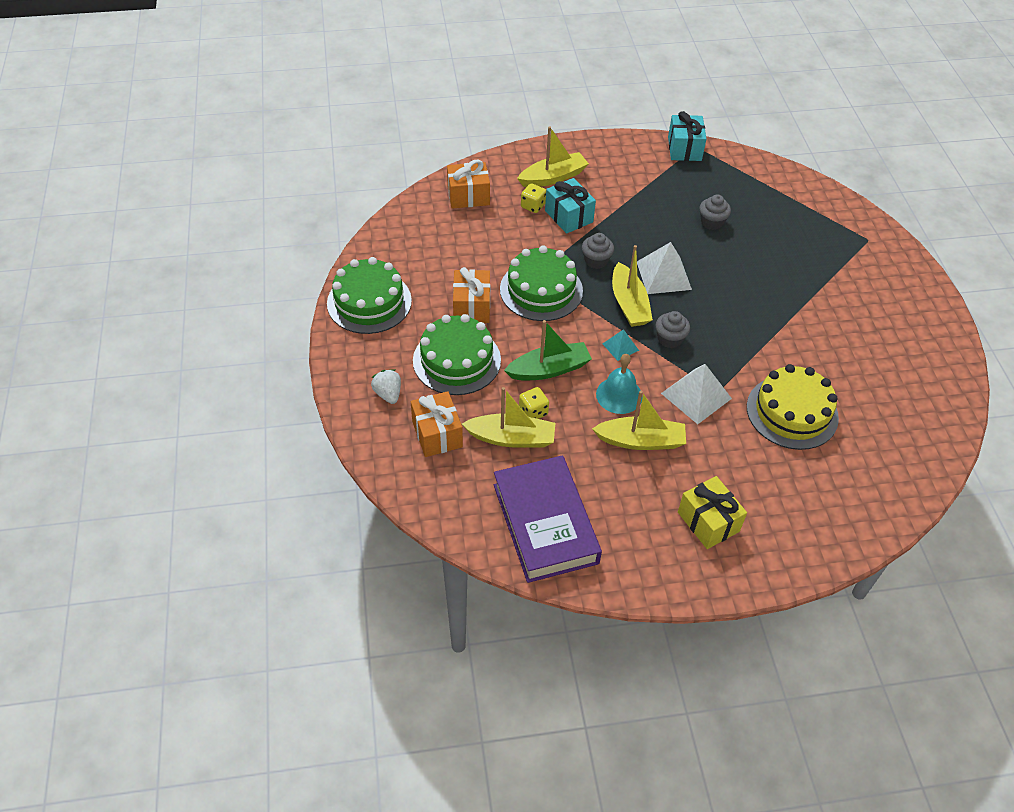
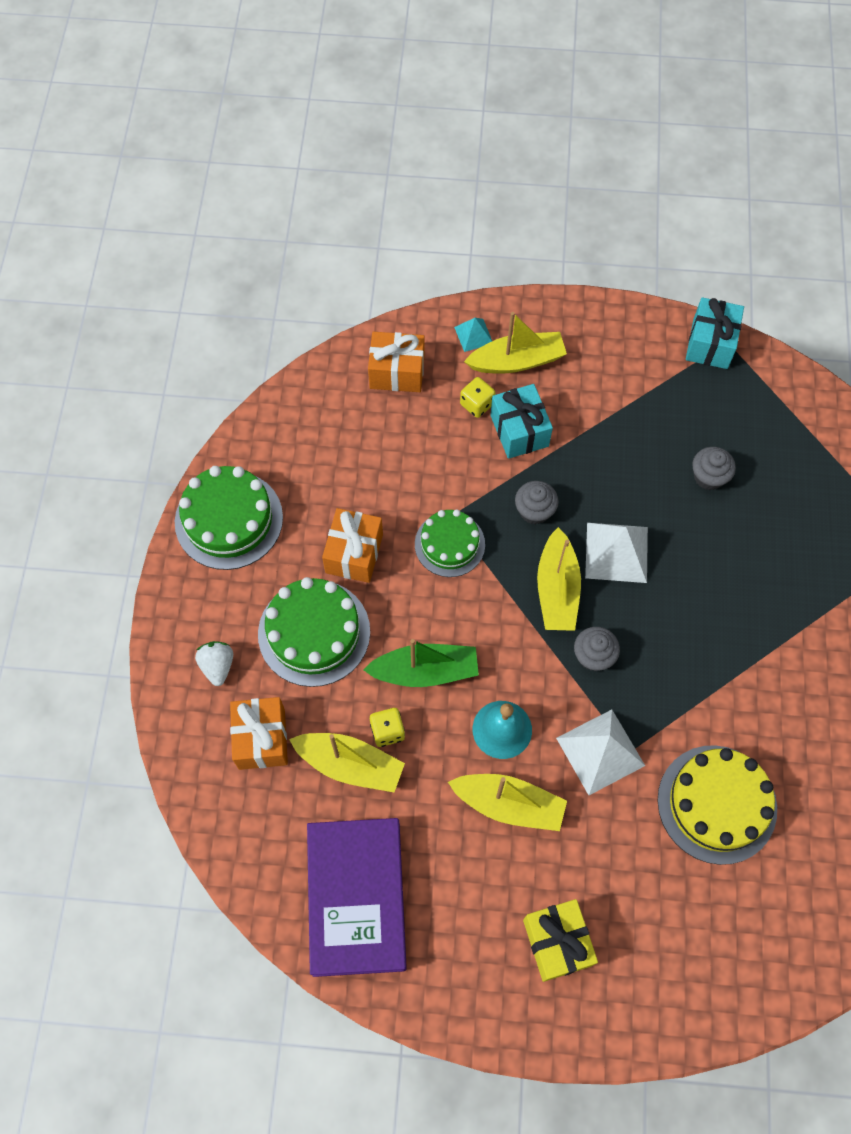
camera: 15 degrees right, 15 degrees up
green cake [500,245,583,321] -> green cake [415,509,485,577], size x0.65
turquoise pyramid [602,329,639,361] -> turquoise pyramid moved to [454,318,492,352]

